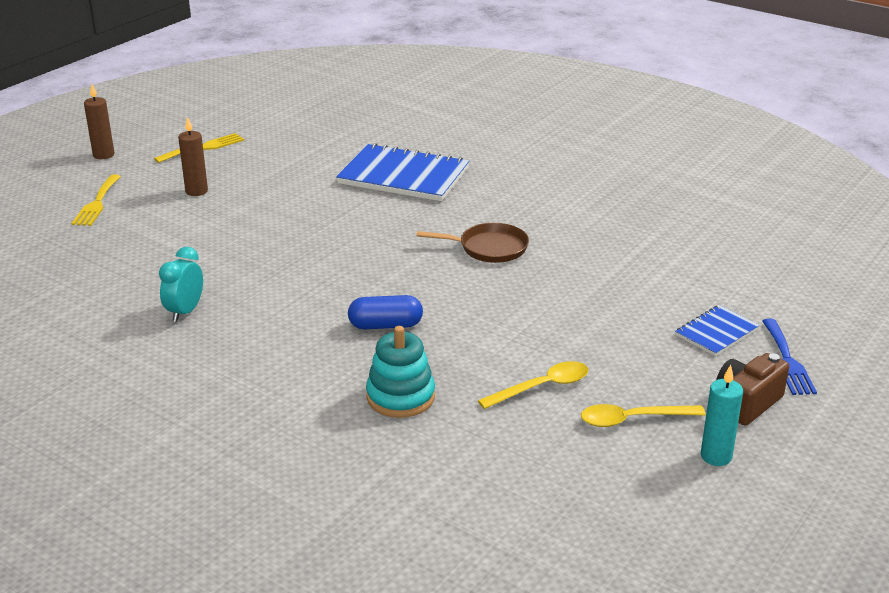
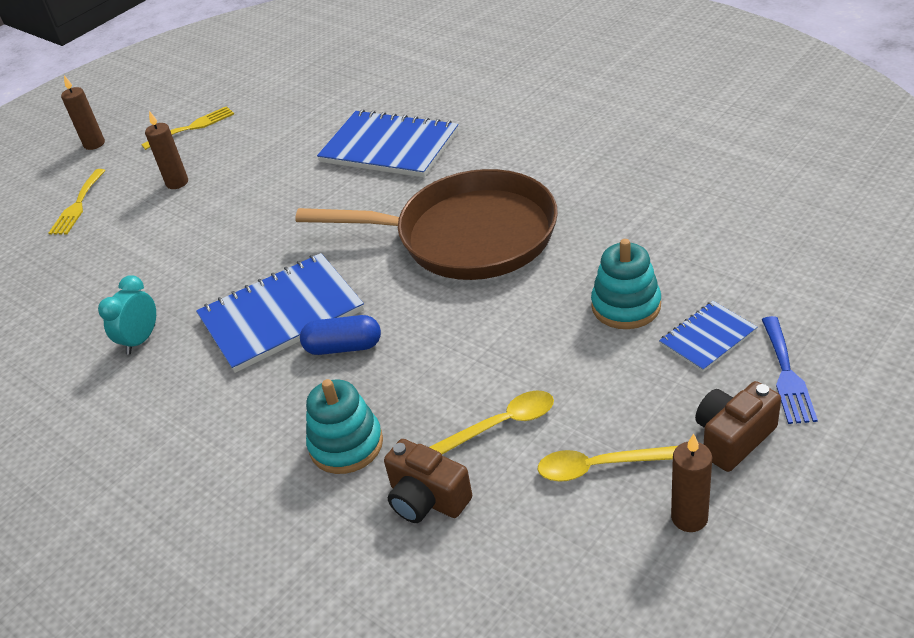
camera: 10 degrees right, 10 degrees up
brown pan [416,223,529,263] -> brown pan [296,169,558,280], size x2.15
turquoise candle [701,365,743,466] -> brown candle [671,434,712,532]
none -> blue notebook [196,253,364,373]
none -> brown camera [384,439,472,523]
none -> turquoise stacking toy [591,239,661,329]

